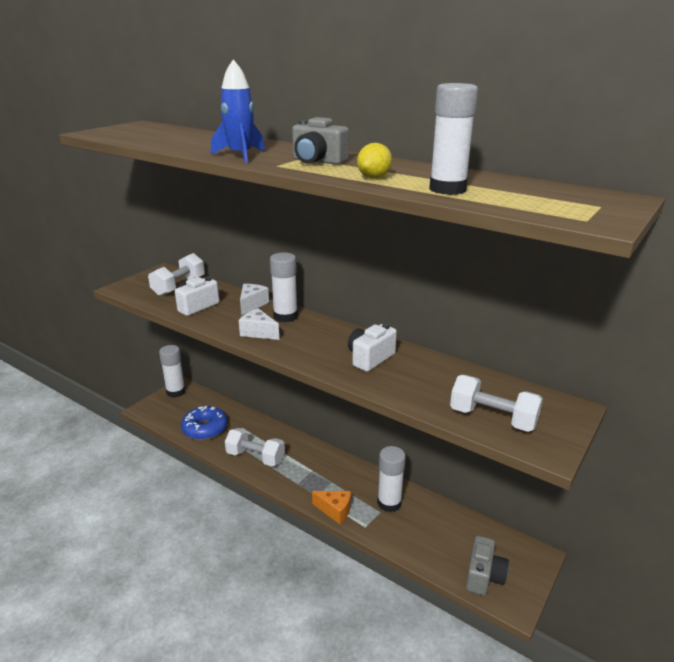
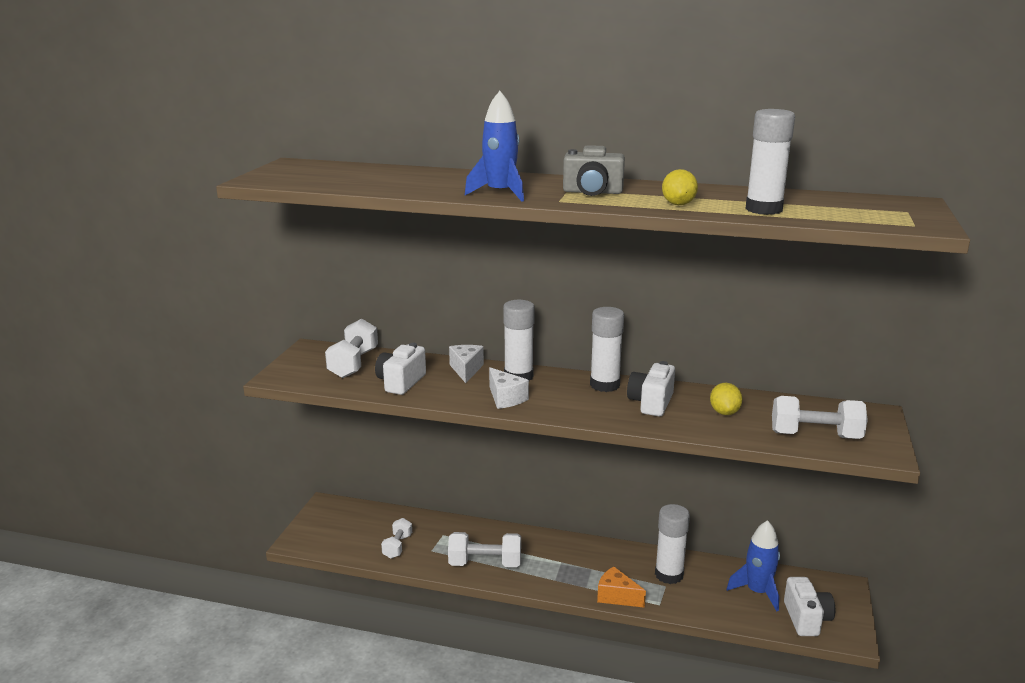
camera: 20 degrees left, 5 degrees down
white glue stick [159,345,186,398] -> white glue stick moved to [590,307,624,392]
blue donut [181,406,227,440] -> white dumbbell [381,518,412,559]
white cheese [239,308,279,340] -> white cheese turned 135 degrees counterclockwise [489,367,529,409]
orange cheese [312,491,351,524] -> orange cheese turned 150 degrees counterclockwise [597,566,646,608]
grey camera [466,535,509,595] -> white camera [784,577,835,636]
none -> yellow lemon [710,383,743,415]
none -> blue rocket [726,520,780,611]

